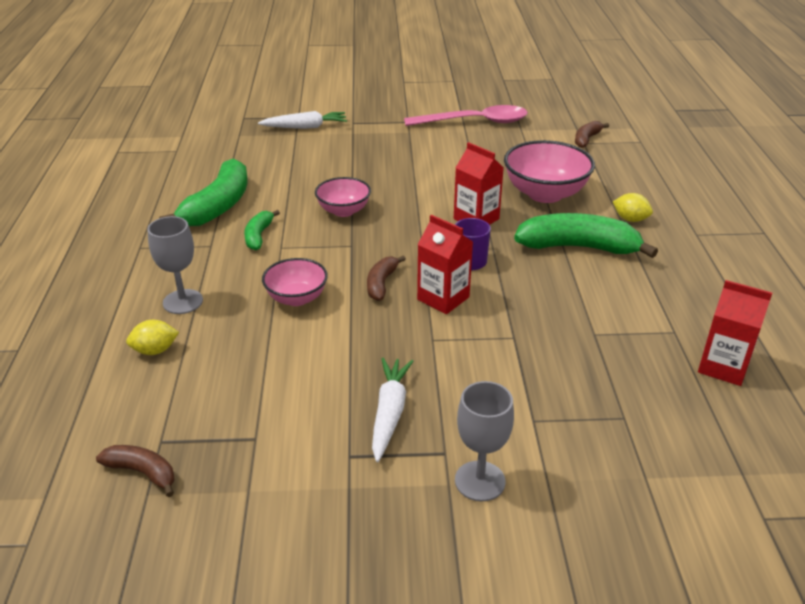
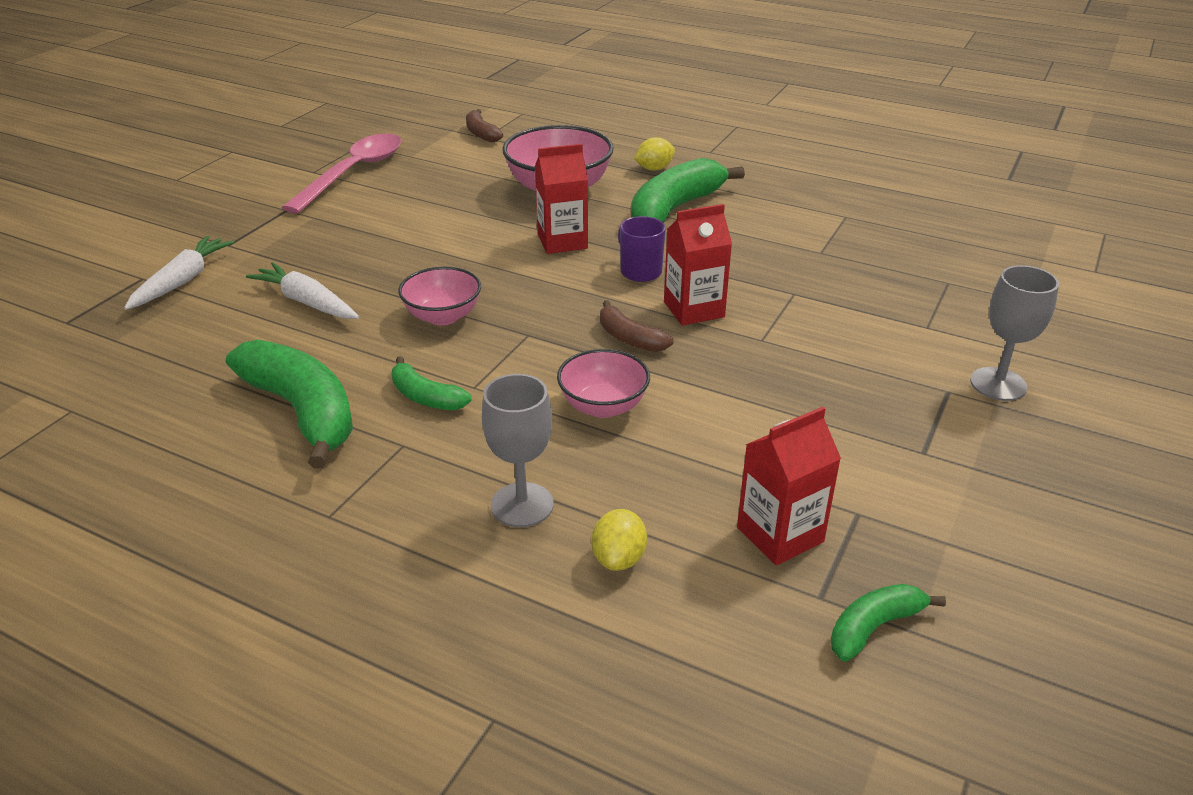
camera: 60 degrees left, 0 degrees up
brown banana [96,445,175,497] -> green banana [831,584,946,662]
white carrot [372,358,414,462] -> white carrot moved to [246,262,359,319]
red carton [698,280,772,386] -> red carton moved to [737,407,841,565]

